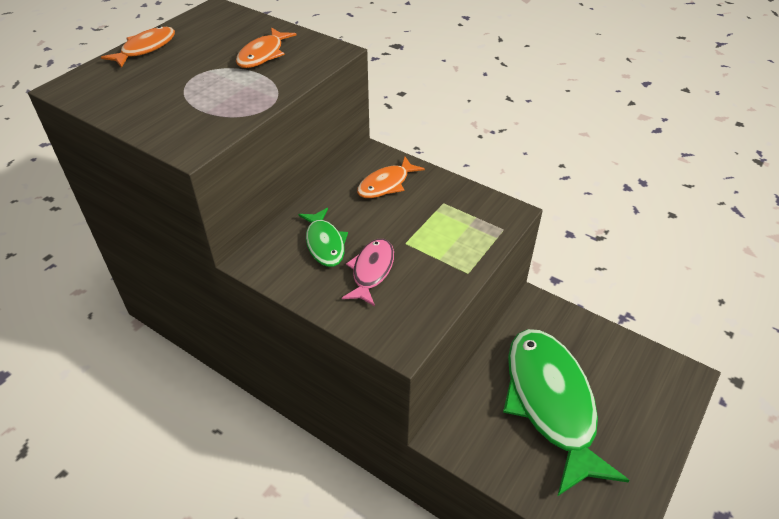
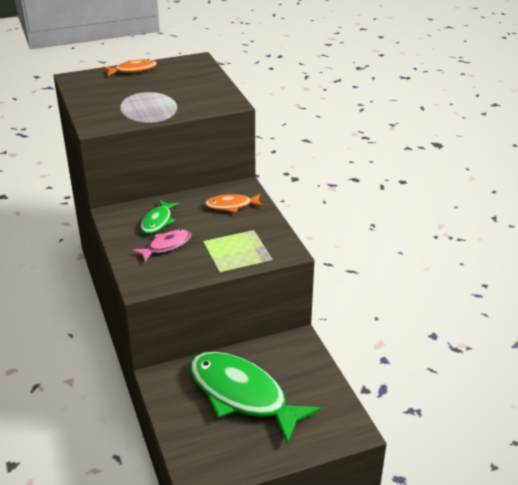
camera: 35 degrees right, 10 degrees down
orange fish [236,27,296,68] -> none
green fish [503,329,630,496] -> green fish turned 75 degrees counterclockwise [190,352,321,444]

